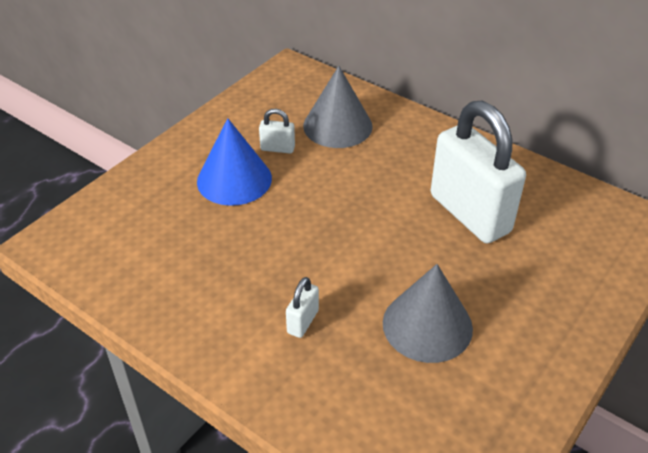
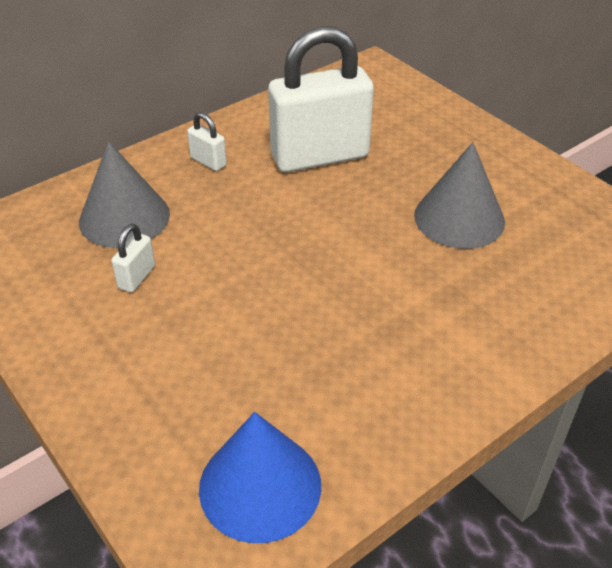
camera: 75 degrees left, 0 degrees up
blue cone [197,118,272,206] -> blue cone moved to [199,412,321,543]
white padlock [286,277,319,338] -> white padlock moved to [187,112,227,171]

